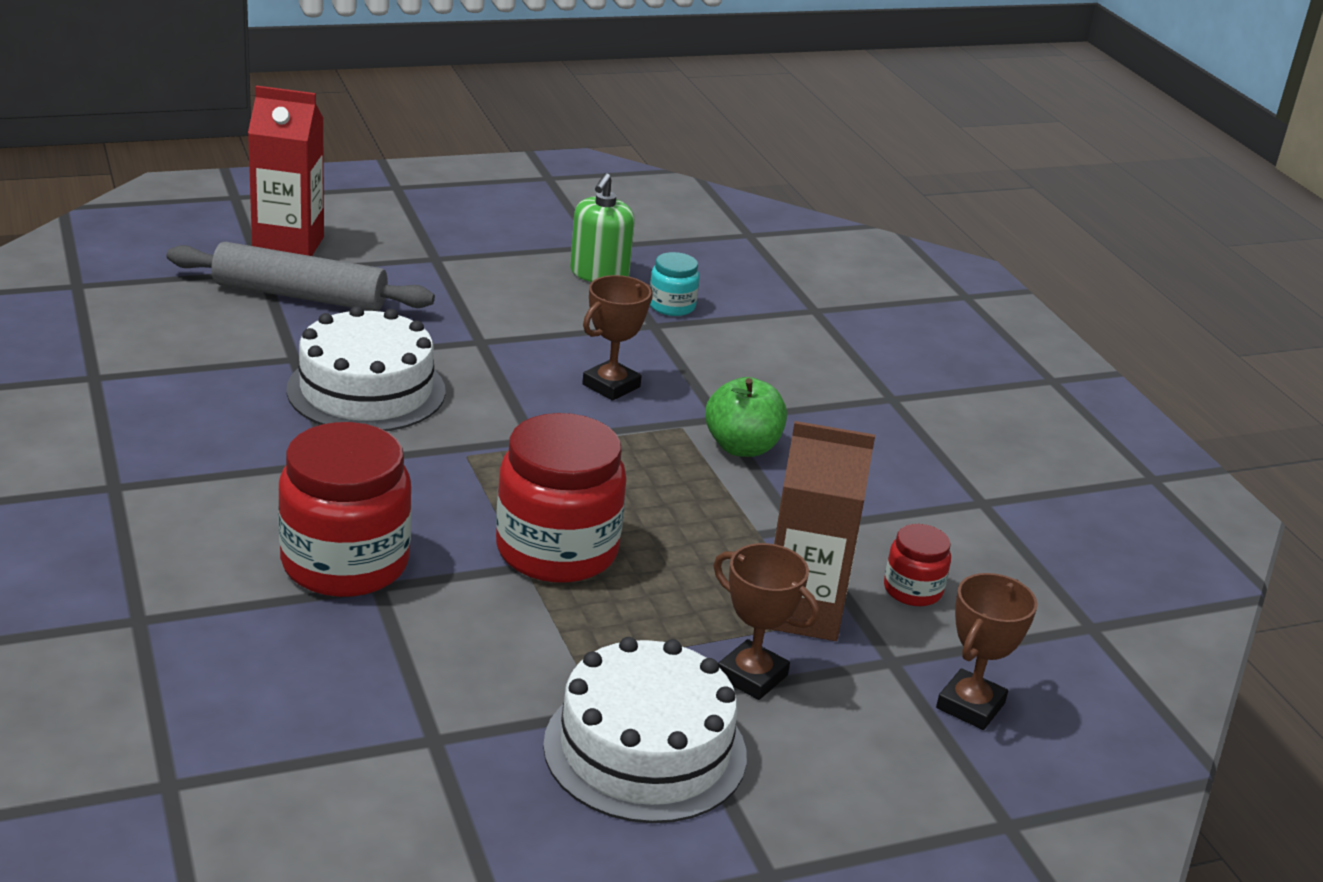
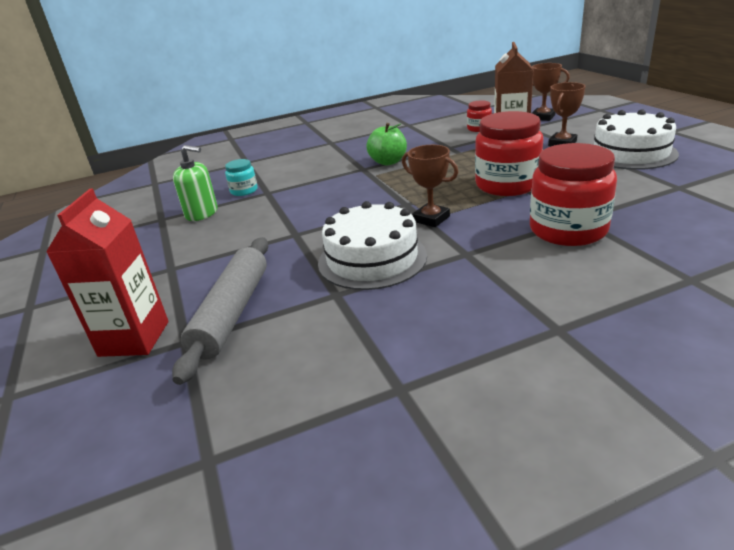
camera: 85 degrees left, 0 degrees up
brown trophy [582,275,653,401] -> brown trophy moved to [402,145,458,227]

